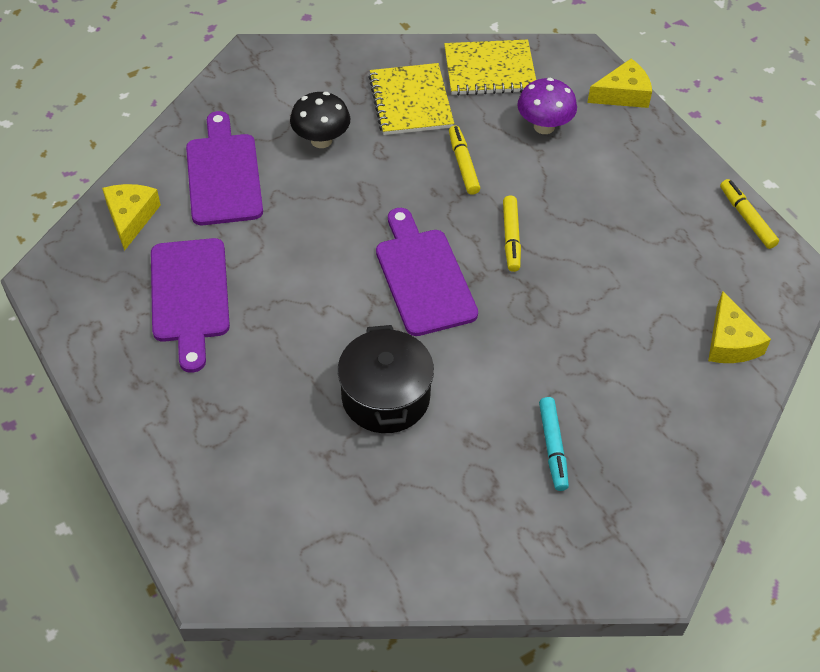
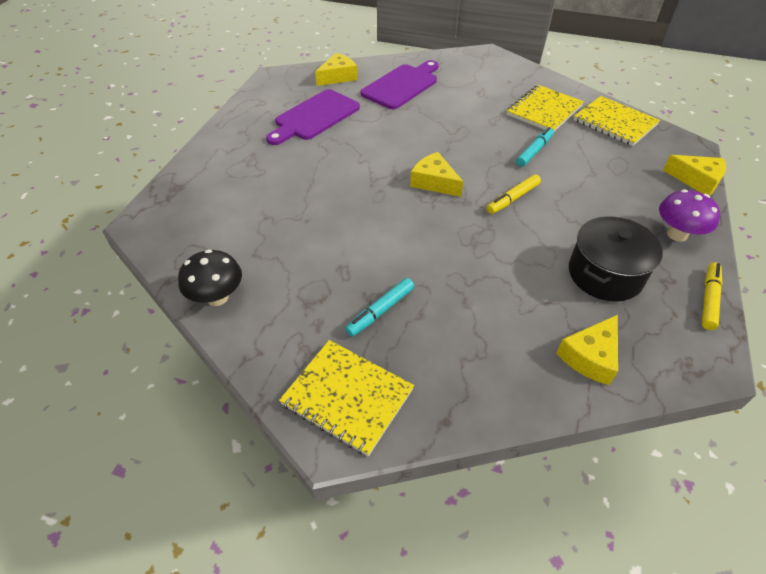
camera: 50 degrees right, 5 degrees down
black mushroom [290,92,351,148] -> black mushroom moved to [178,249,242,306]
black pot [338,325,434,433] -> black pot moved to [569,216,663,302]
purple cutting board [376,208,478,336] -> yellow cheese [410,152,464,197]
yellow marker [449,125,480,195] -> turquoise marker [516,127,554,167]
purple mushroom [517,78,577,134] -> purple mushroom moved to [659,189,720,242]
none -> yellow notebook [279,340,414,456]

